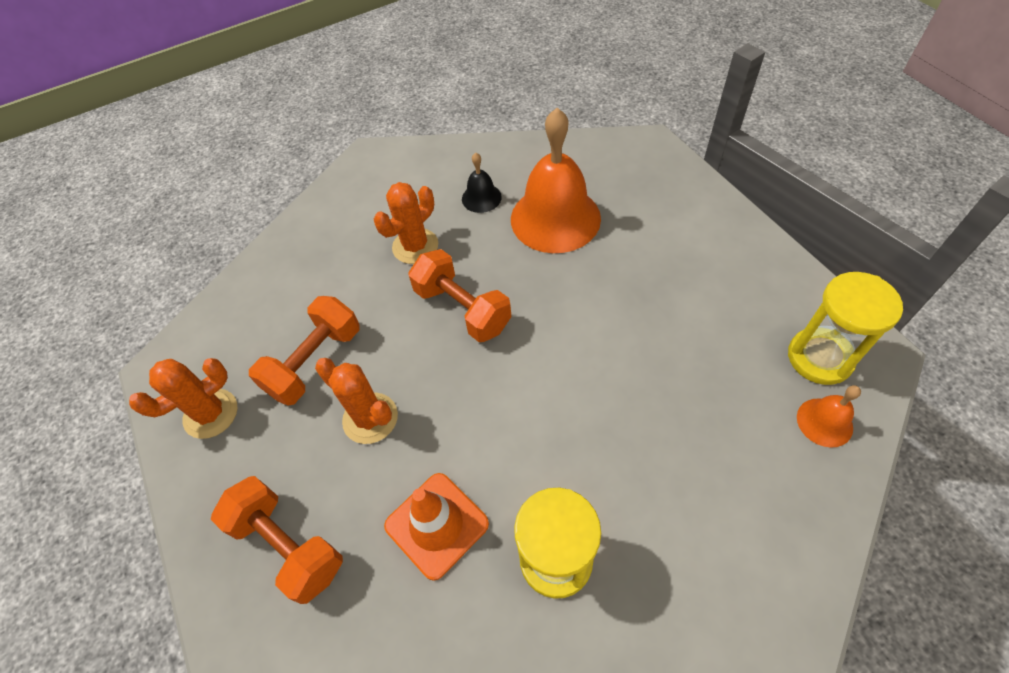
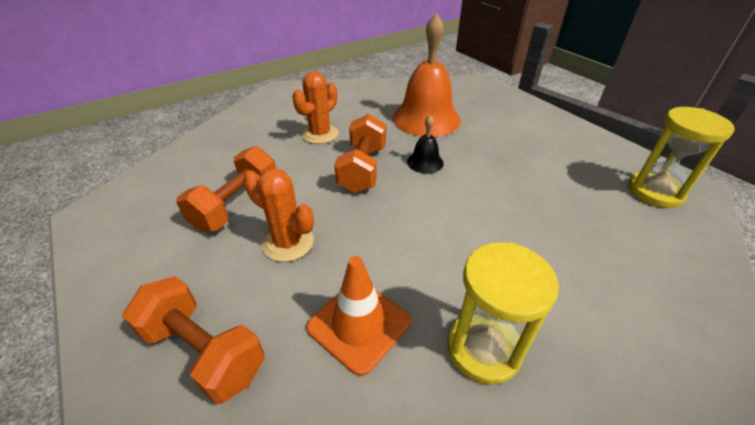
camera: 10 degrees left, 15 degrees down
orange cactus [129,358,238,439] -> none
orange dumbbell [409,249,511,342] -> orange dumbbell turned 60 degrees clockwise [334,114,386,193]
black bell [462,153,502,213] -> black bell moved to [407,115,444,173]
orange bell [797,385,861,448] -> none

